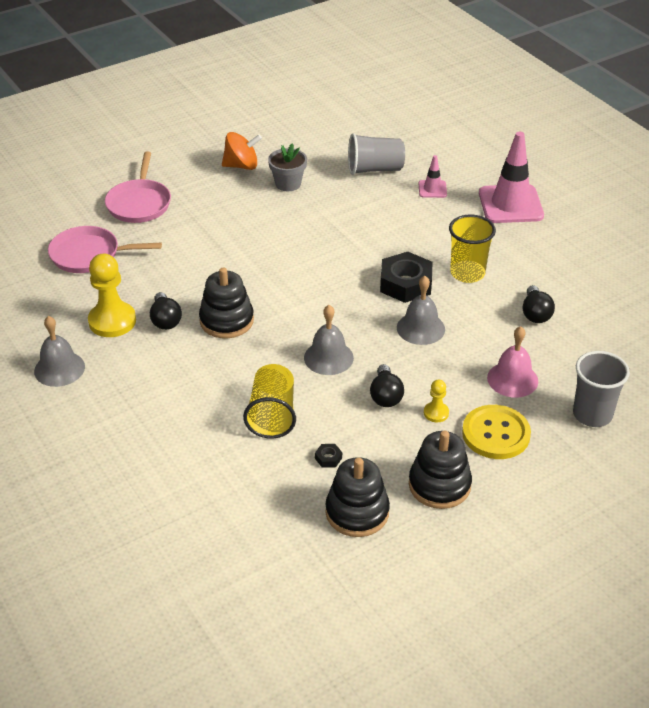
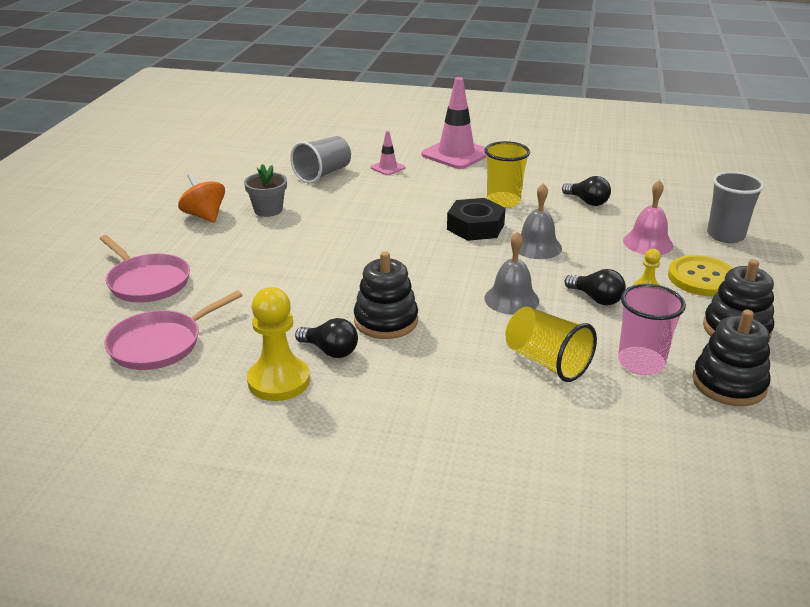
camera: 45 degrees left, 10 degrees down
grey bell [34,316,85,387] -> none
orange spinning top [222,132,262,170] -> orange spinning top turned 75 degrees counterclockwise [178,173,225,223]
black nut [315,444,342,468] -> pink cup [618,284,686,375]

